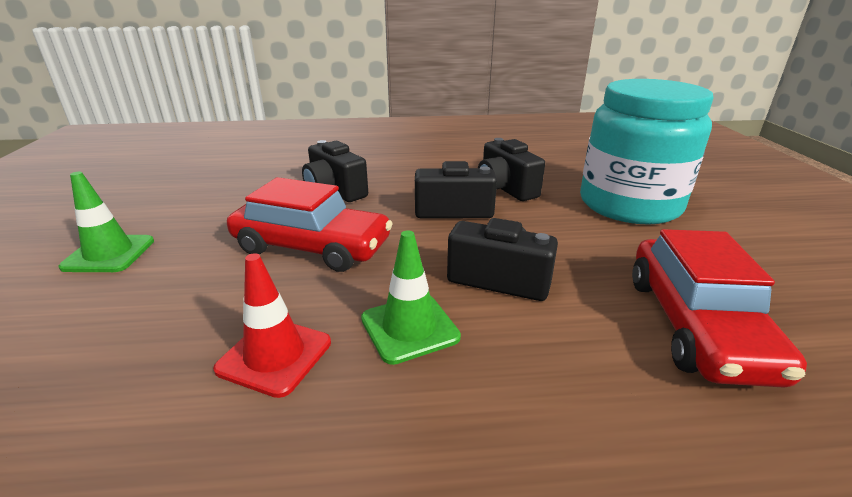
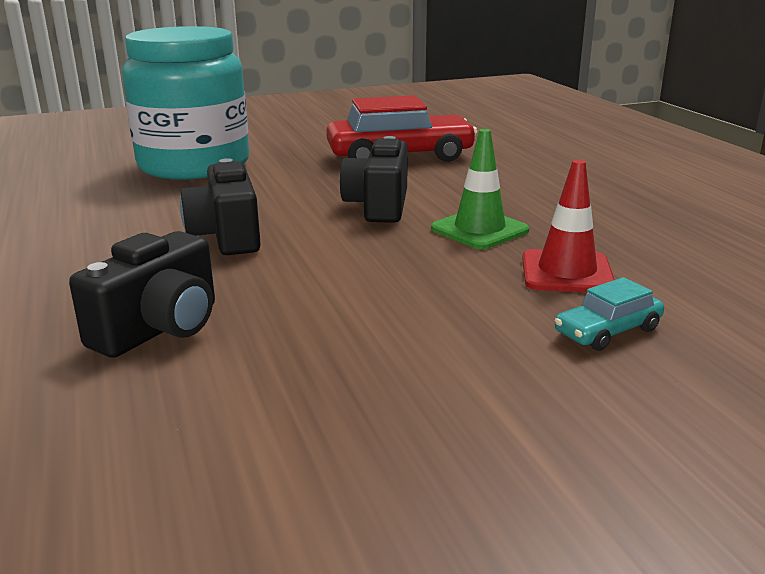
camera: 105 degrees left, 5 degrees down
green traffic cone [58,172,154,272] -> none
red car [227,177,393,272] -> none
black camera [478,138,545,201] -> none
none -> turquoise car [555,277,664,351]

